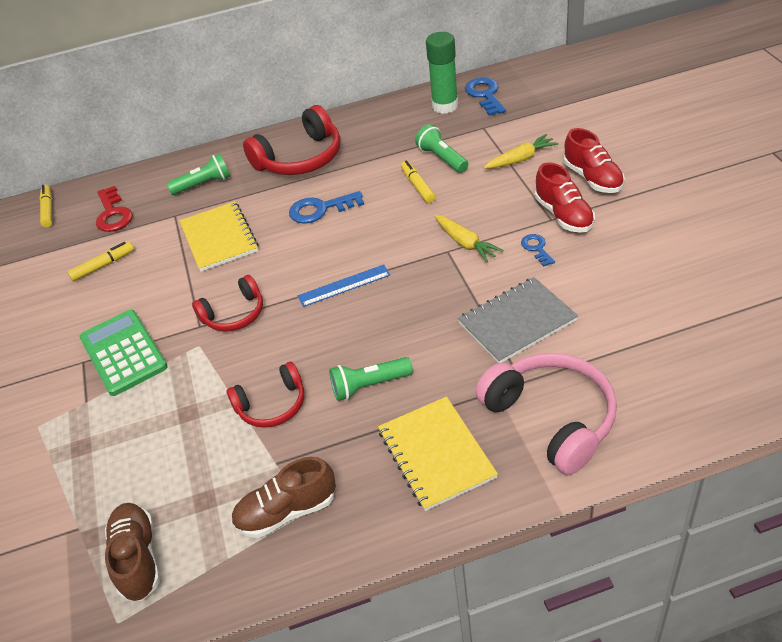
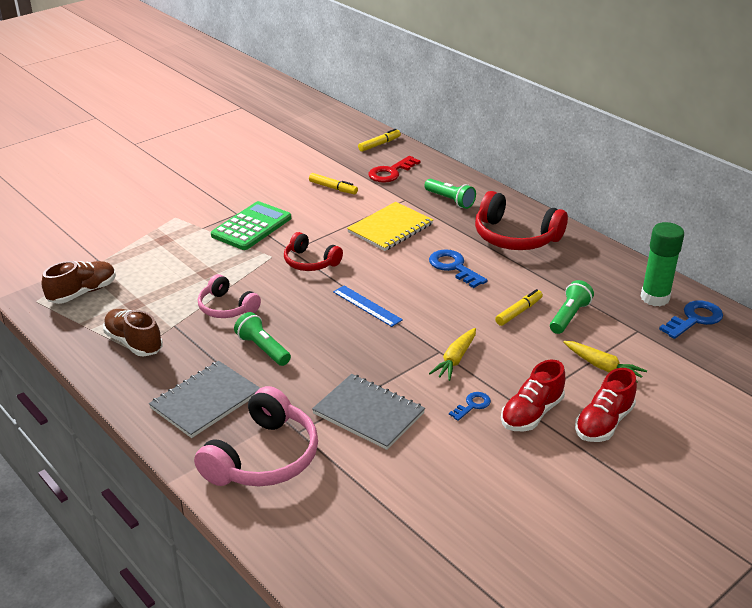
camera: 60 degrees right, 10 degrees down
red headphones [227,362,304,428] -> pink headphones [198,274,261,318]
yellow notebook [378,396,498,511] -> grey notebook [149,361,260,438]

